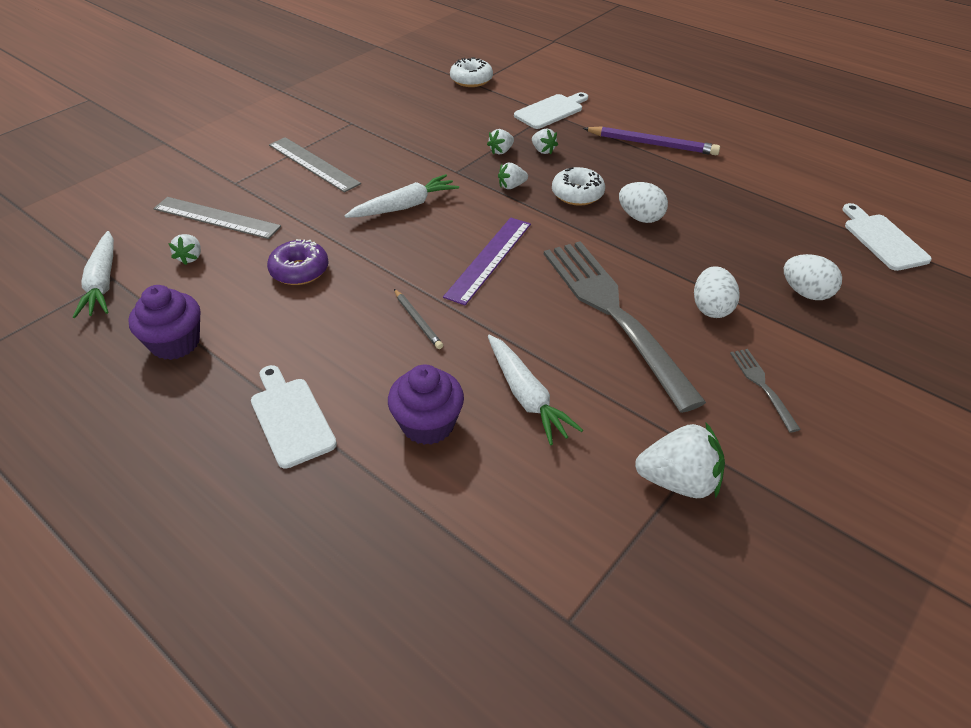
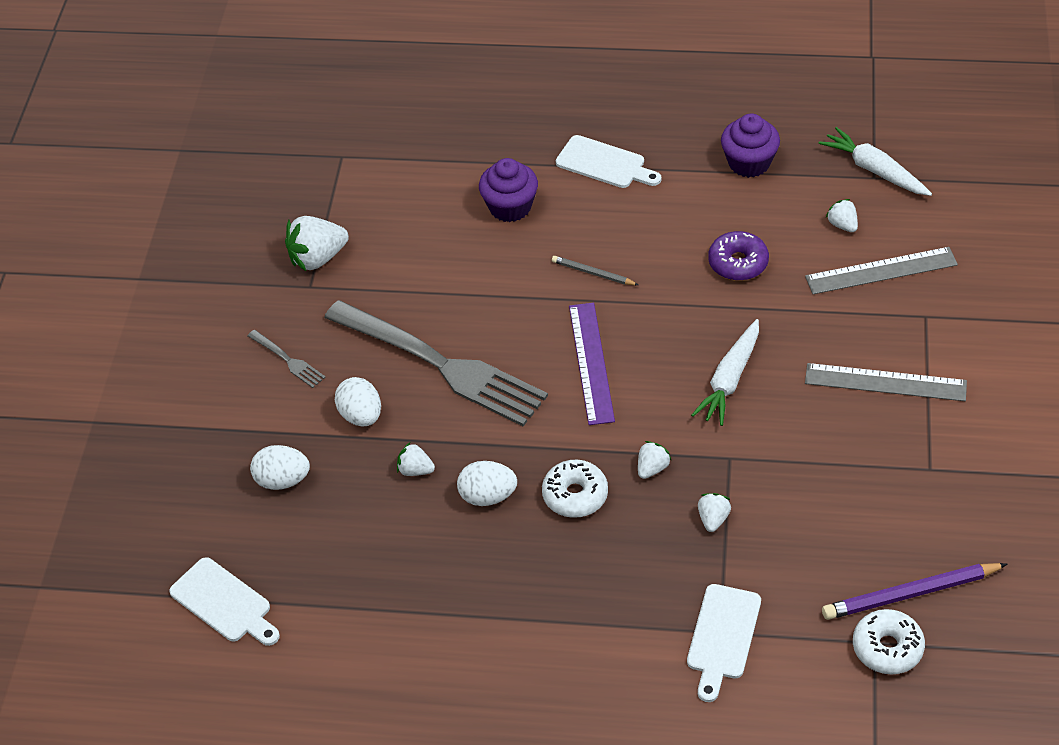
camera: 150 degrees right, 5 degrees up
white carrot [488,335,583,445] -> none
white strawberry [532,128,558,154] -> white strawberry moved to [397,442,435,476]
purple pencil [583,126,720,155] -> purple pencil moved to [822,563,1007,620]

